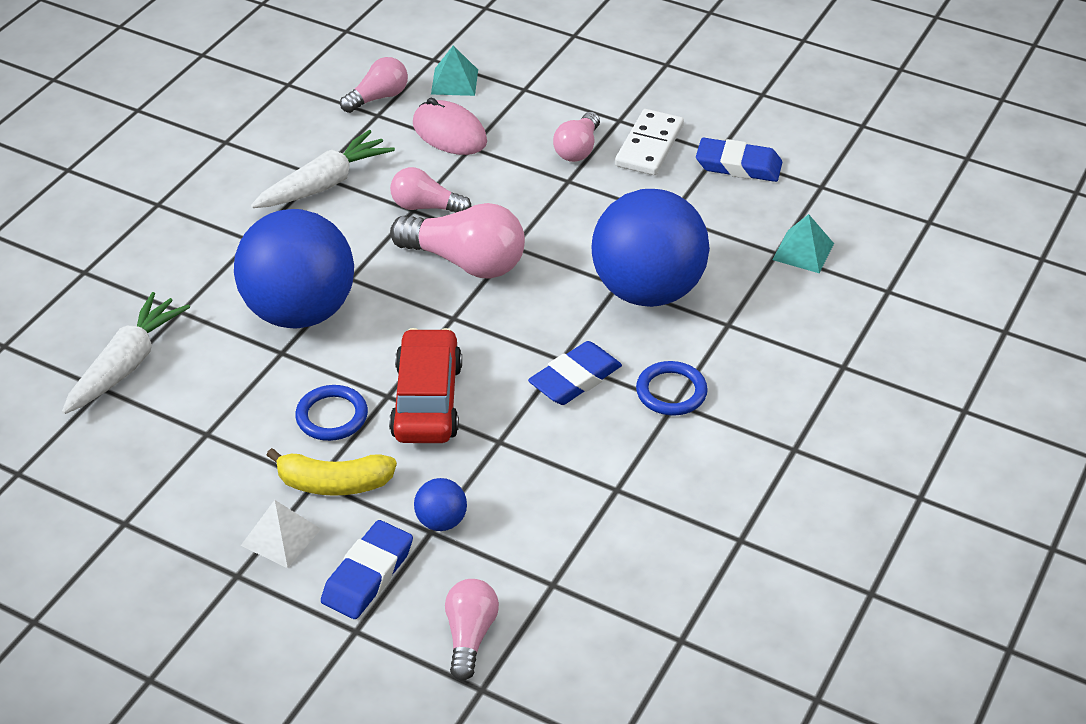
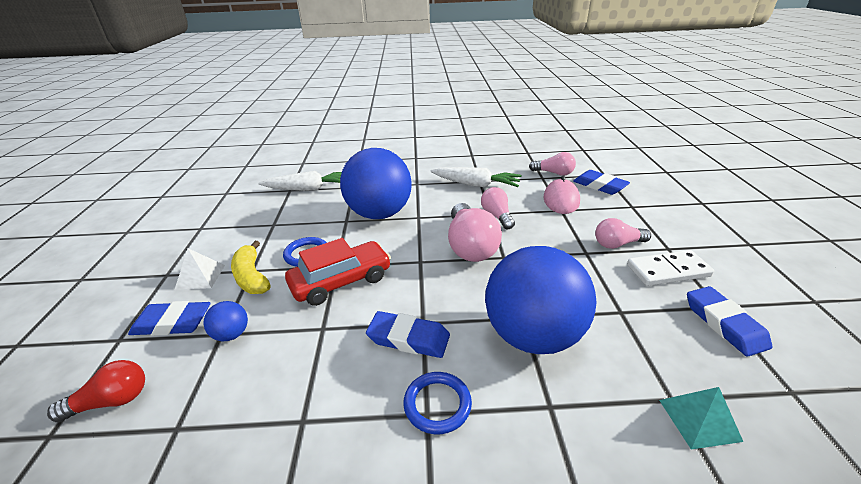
camera: 60 degrees right, 10 degrees down
turquoise pyramid [431,45,478,96] -> blue eraser [573,170,630,195]
pink light bulb [445,579,499,681] -> red light bulb [47,360,145,422]

